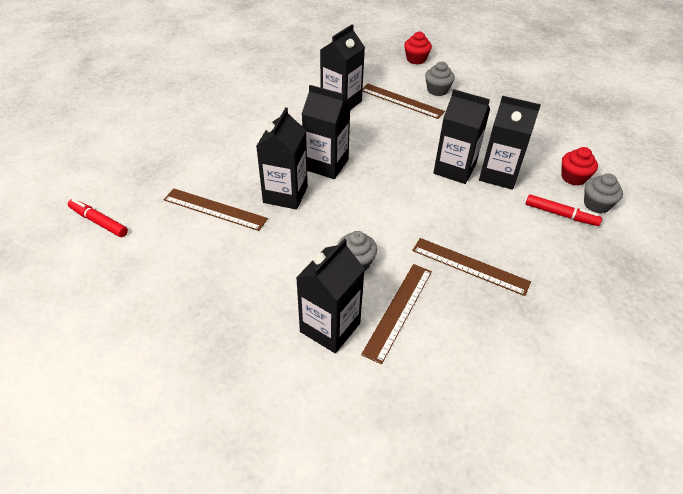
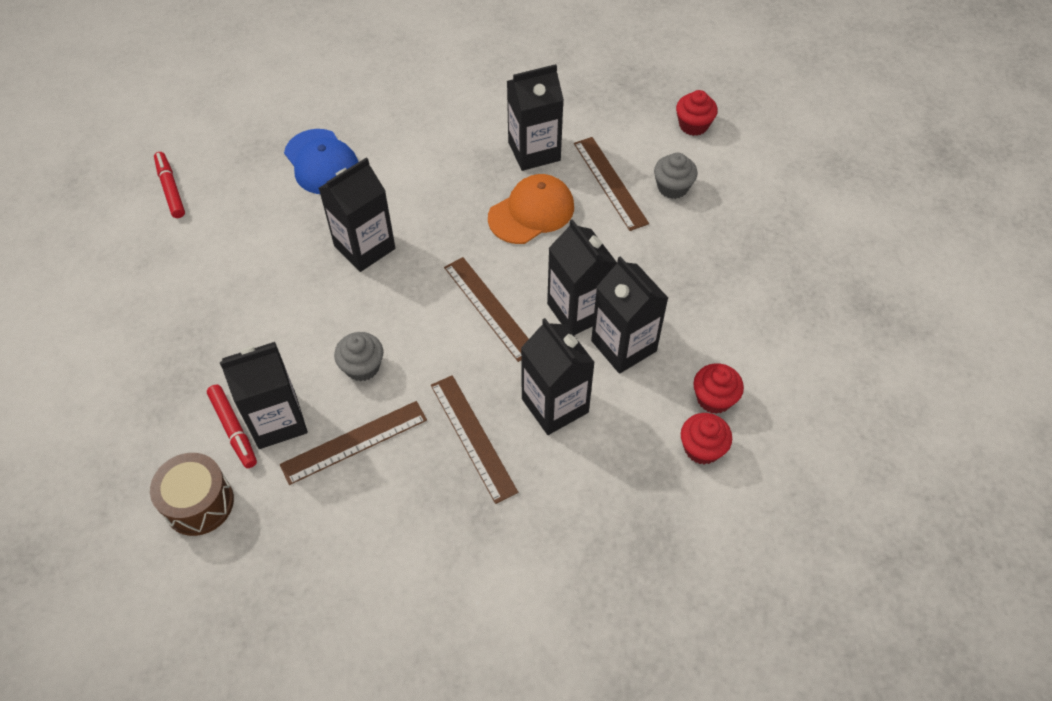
camera: 35 degrees right, 10 degrees up
brown ruler [164,189,268,231] -> brown ruler moved to [444,257,529,362]
black carton [302,85,350,179] -> black carton moved to [521,318,595,435]
red marker [526,194,602,226] -> red marker moved to [207,385,257,468]
grey cupcake [584,174,623,213] -> red cupcake [681,413,732,465]
none -> brown drum [150,453,234,536]
none -> blue cap [284,129,359,194]
none -> orange cap [488,174,574,244]

